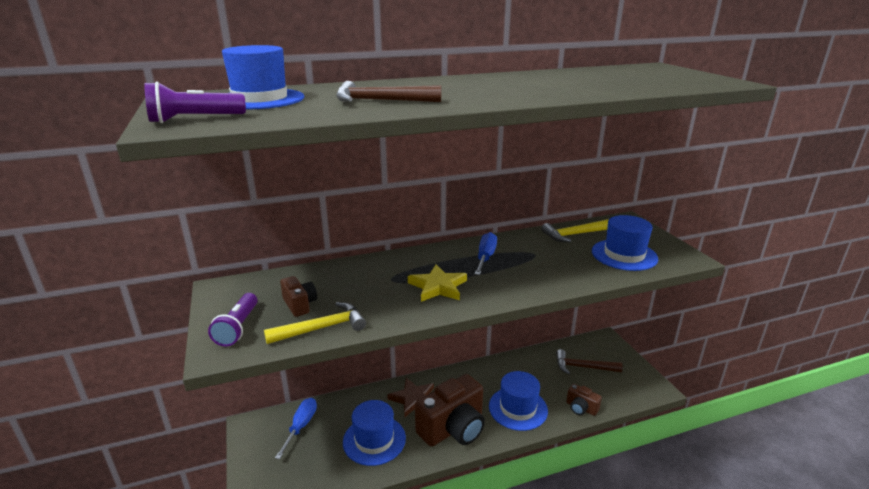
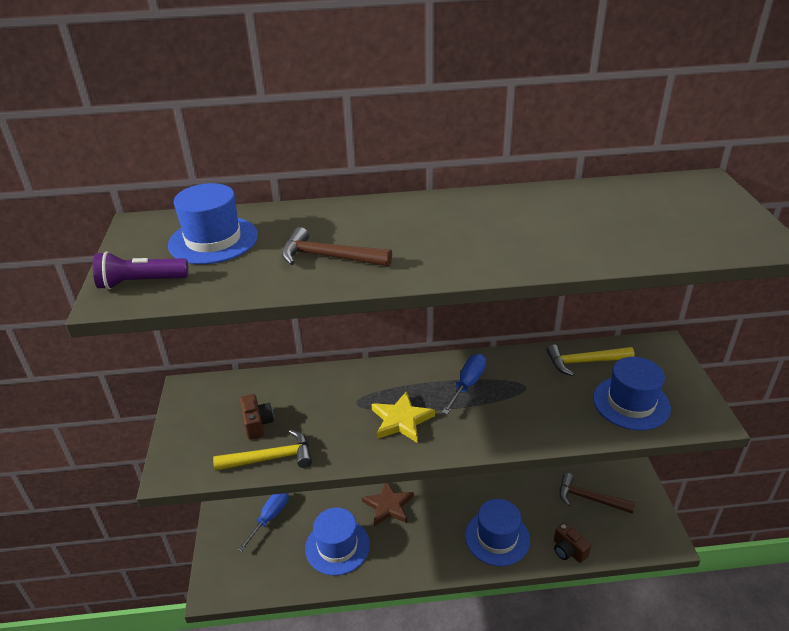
camera: 15 degrees right, 10 degrees up
purple flashlight [208,293,258,347] -> none
brown camera [415,374,485,446] -> none

